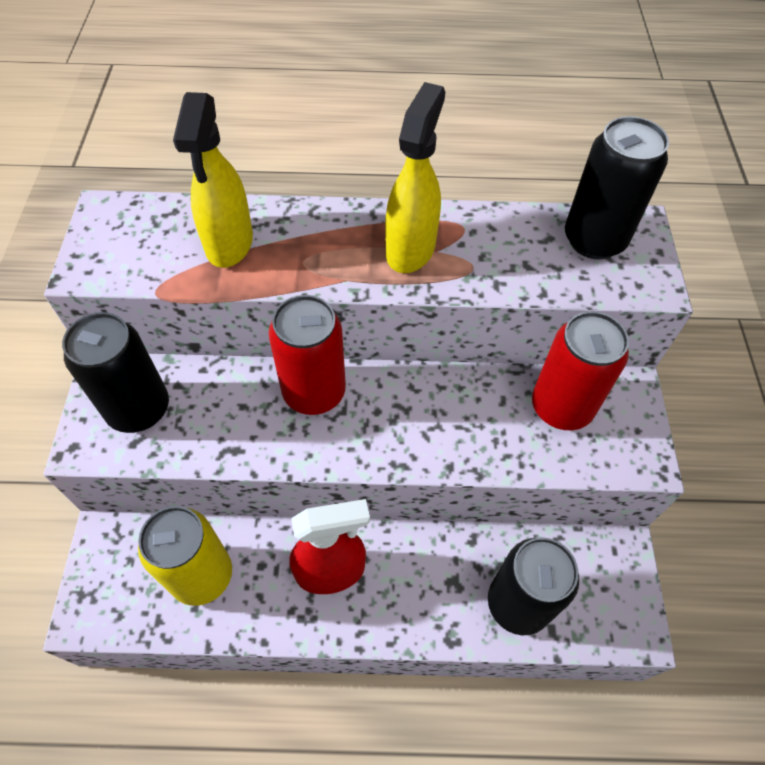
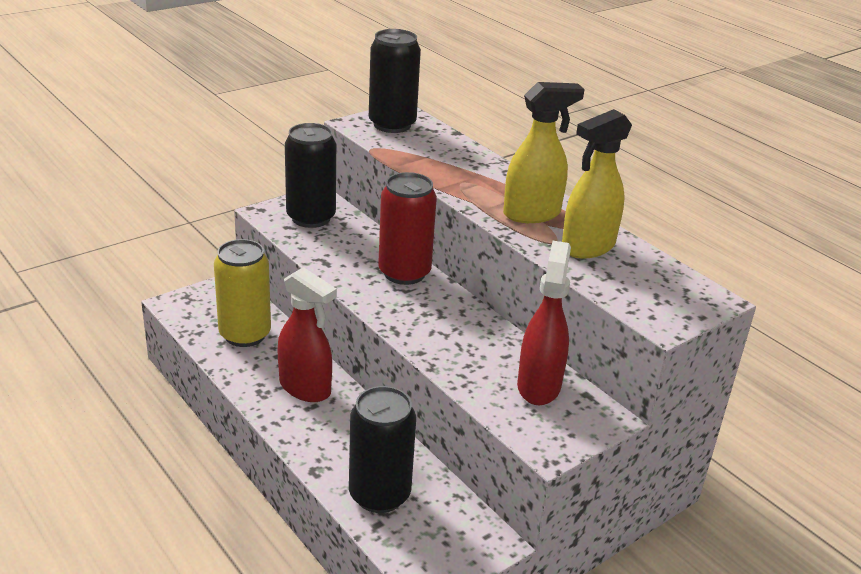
camera: 50 degrees right, 25 degrees down
yellow spray bottle [173,92,253,268] -> yellow spray bottle moved to [562,109,632,258]
red can [532,311,629,430] -> red spray bottle [517,241,571,405]
black can [565,116,669,259] -> black can moved to [369,29,421,133]

